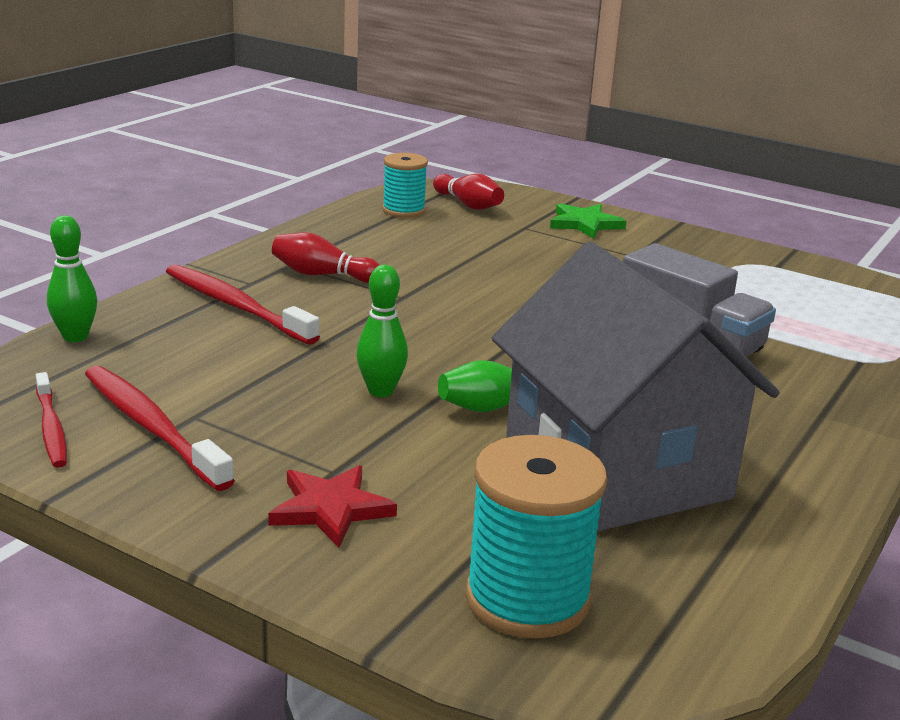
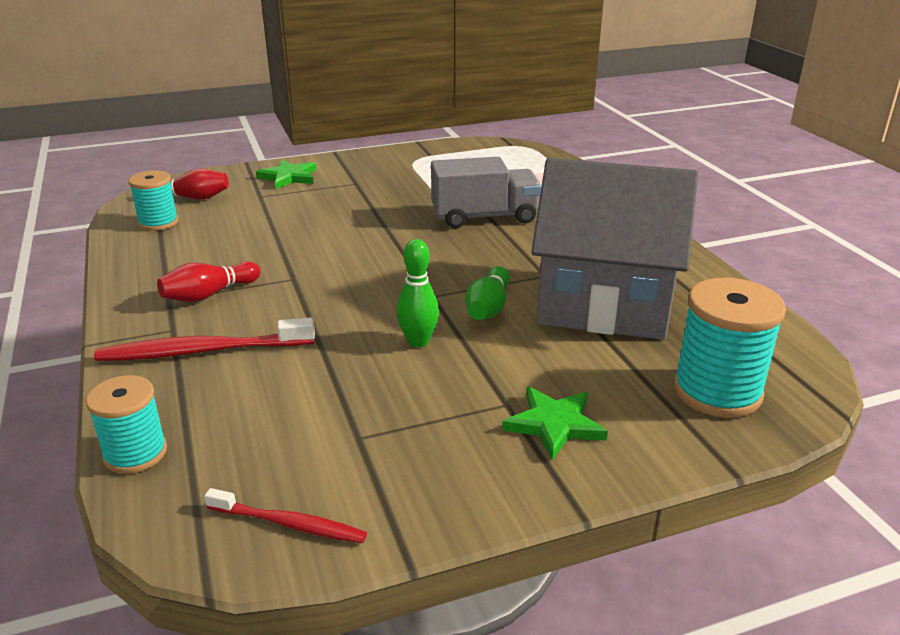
camera: 50 degrees left, 5 degrees up
green bowling pin [47,215,97,342] -> turquoise spool [86,375,167,474]
red toothbrush [85,366,235,491] -> none
red star [268,465,397,548] -> green star [502,387,608,460]

